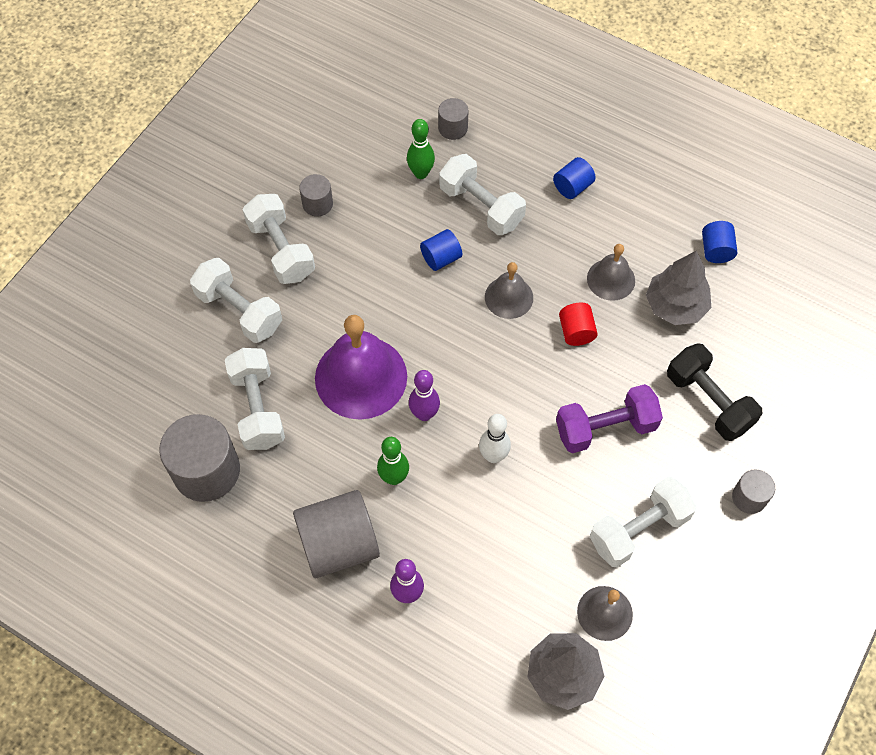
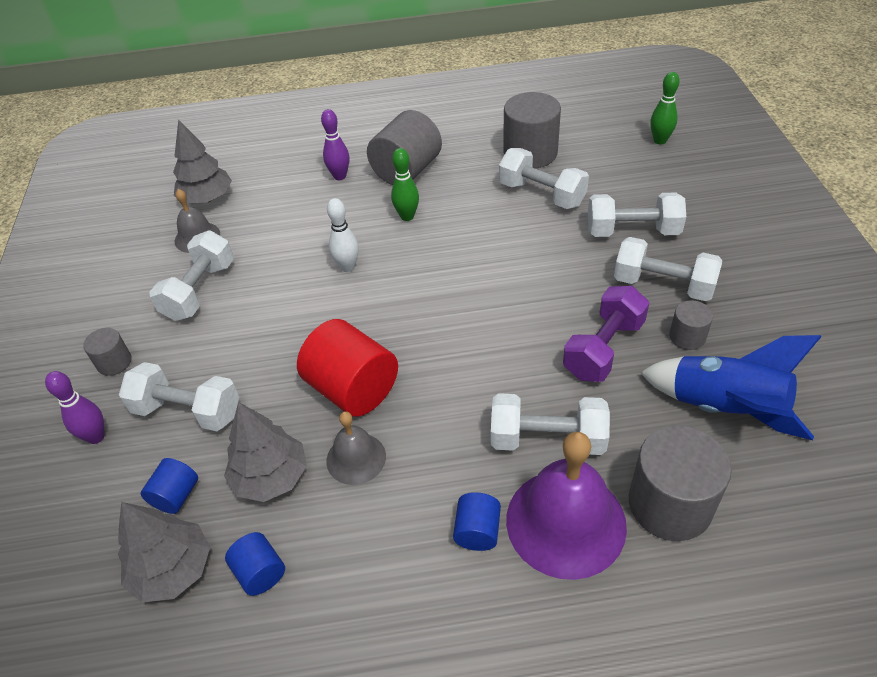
camera: 145 degrees right, 15 degrees down
purple bell [315,315,407,420] -> purple bell moved to [506,432,627,580]
green bowling pin [407,119,435,179] -> green bowling pin moved to [651,72,680,145]
purple bowling pin [409,370,440,421] -> purple bowling pin moved to [45,371,105,444]
blue cylinder [420,229,462,271] -> blue cylinder moved to [141,458,198,514]
grey cylinder [438,98,469,140] -> grey cylinder [629,425,732,541], size x1.95
grey bell [485,262,533,319] -> none
purple dumbbell [556,384,663,453] -> purple dumbbell moved to [563,286,649,382]
red cylinder [559,303,598,346] -> red cylinder [297,319,398,417], size x1.95
black dumbbell [667,343,762,441] -> white dumbbell [119,362,239,431]
none -> grey tree [118,502,210,602]
none -> blue rocket [640,335,821,440]

